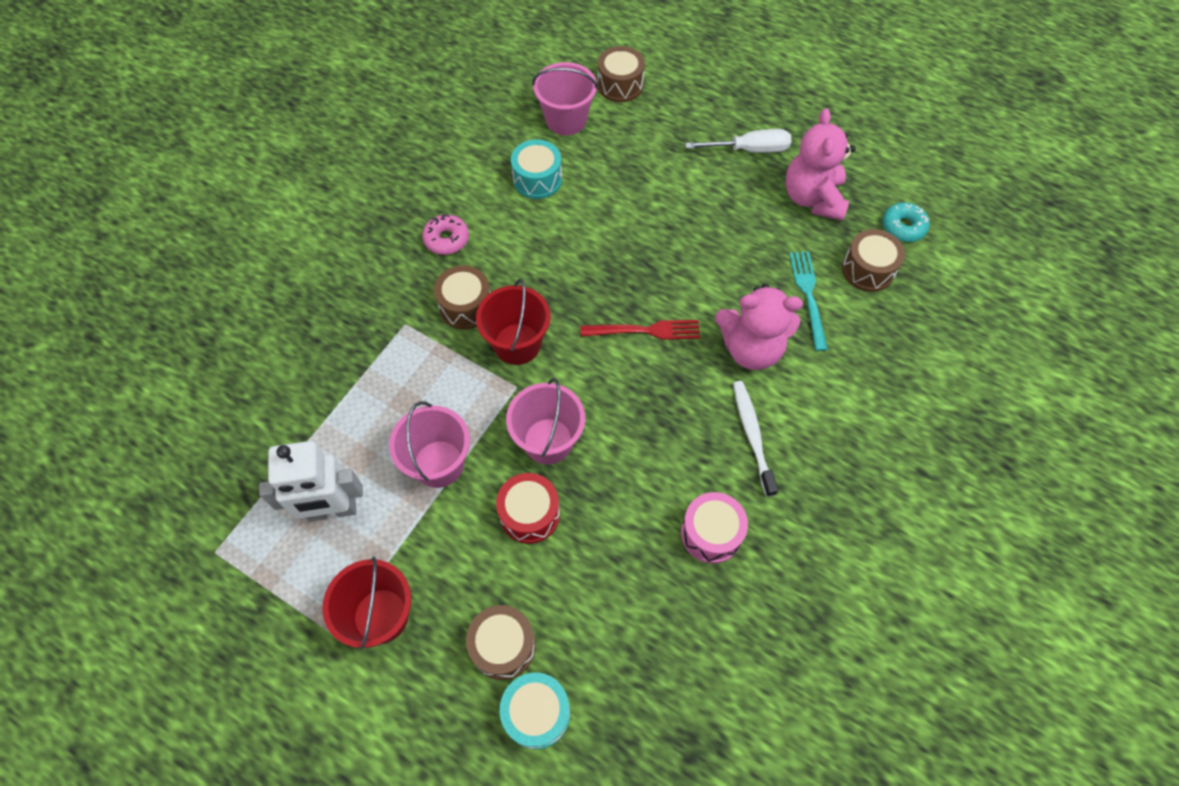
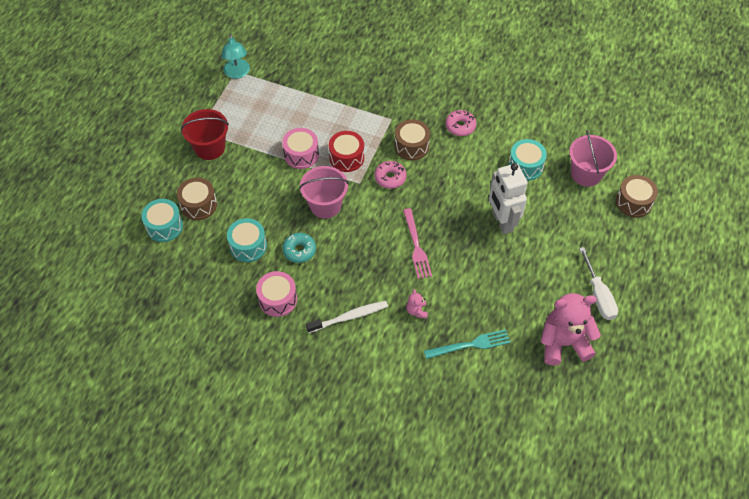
camera: 80 degrees right, 5 degrees down
white robot [259,441,363,522] -> white robot moved to [489,163,528,234]
pink bucket [389,401,470,488] -> pink drum [282,128,319,169]
red bucket [476,279,551,365] -> pink donut [375,161,406,189]
red drum [496,473,560,544] -> red drum moved to [329,131,364,172]
red fork [580,320,700,340] -> pink fork [403,208,432,279]
pink teddy bear [715,284,803,370] -> pink teddy bear [406,289,428,319], size x0.43
brown drum [842,229,905,292] -> none
turquoise donut [882,202,930,242] -> turquoise donut moved to [282,233,316,263]
none -> turquoise lamp [221,34,250,79]
none -> turquoise drum [227,218,267,262]

